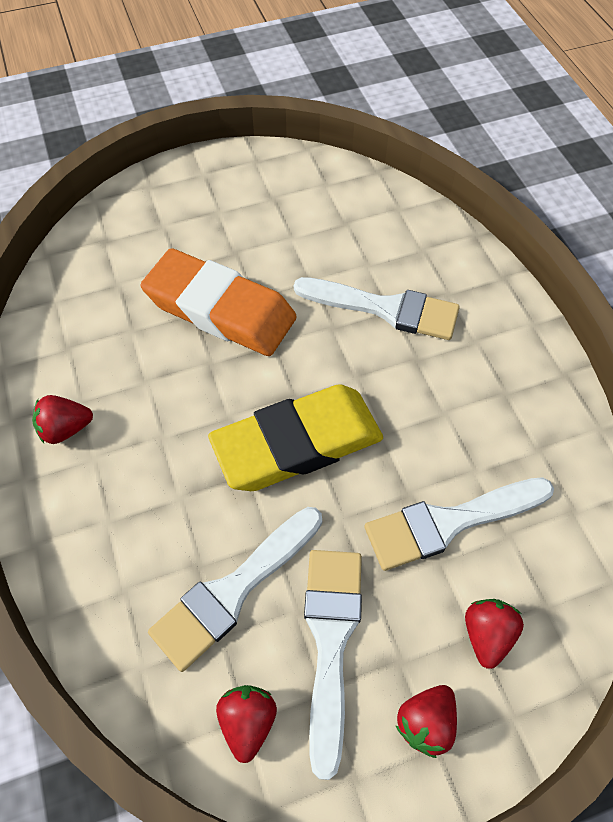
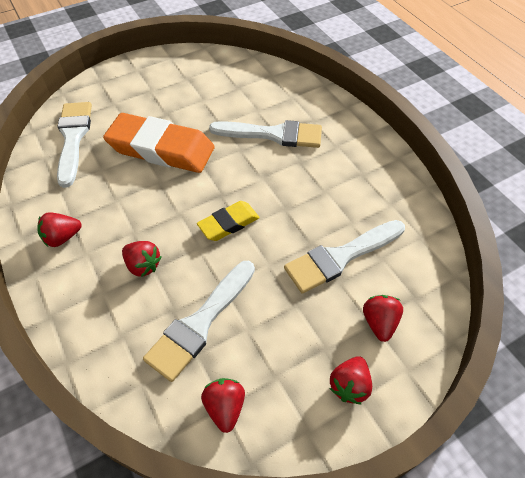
camera: 10 degrees left, 5 degrees down
yellow eraser [208,384,383,491] -> yellow eraser [197,201,260,241], size x0.53
white brush [304,550,362,780] -> white brush moved to [57,102,92,188]
none -> red strawberry [122,241,161,277]

